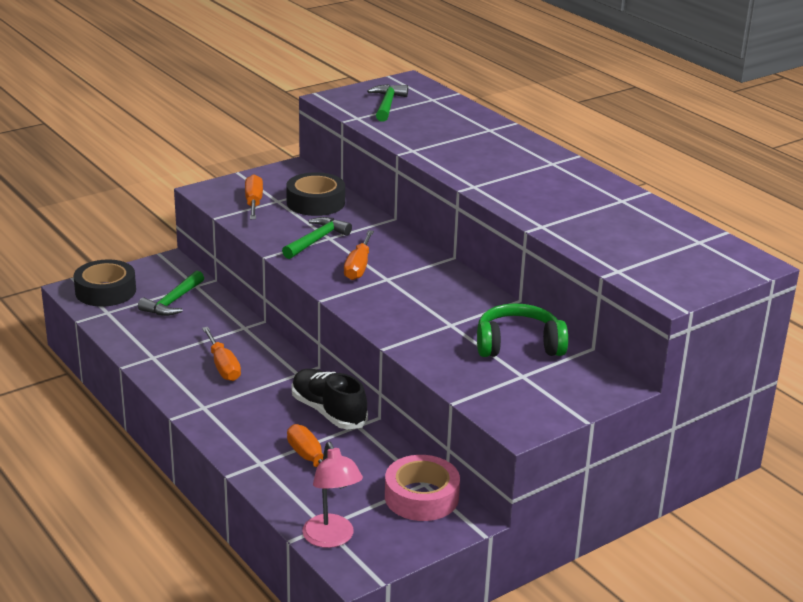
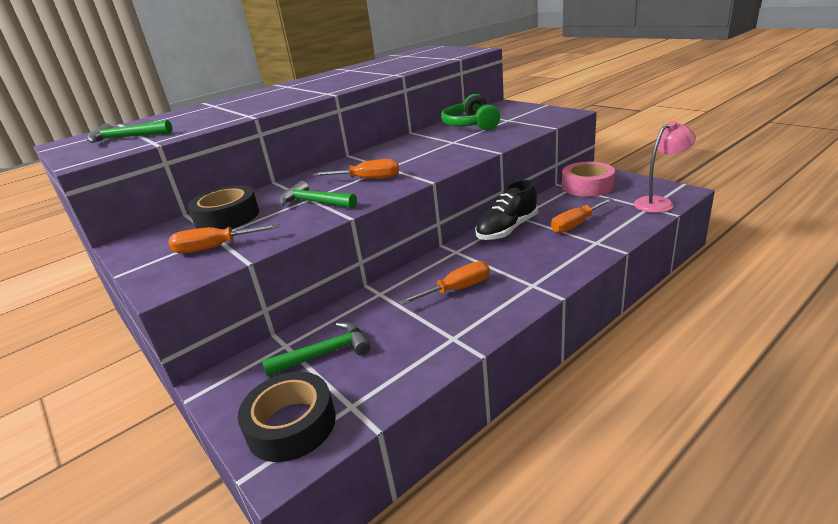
camera: 90 degrees left, 0 degrees up
green hammer [138,271,204,316] -> green hammer turned 45 degrees counterclockwise [262,322,371,376]

